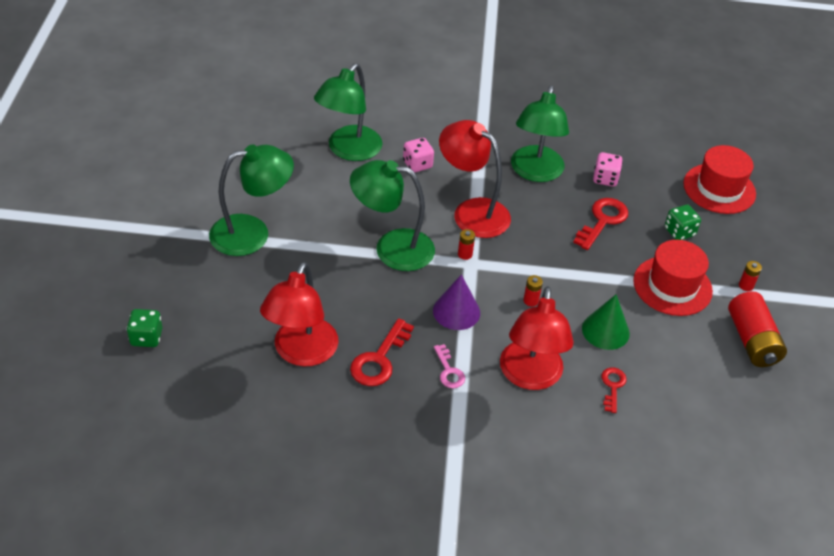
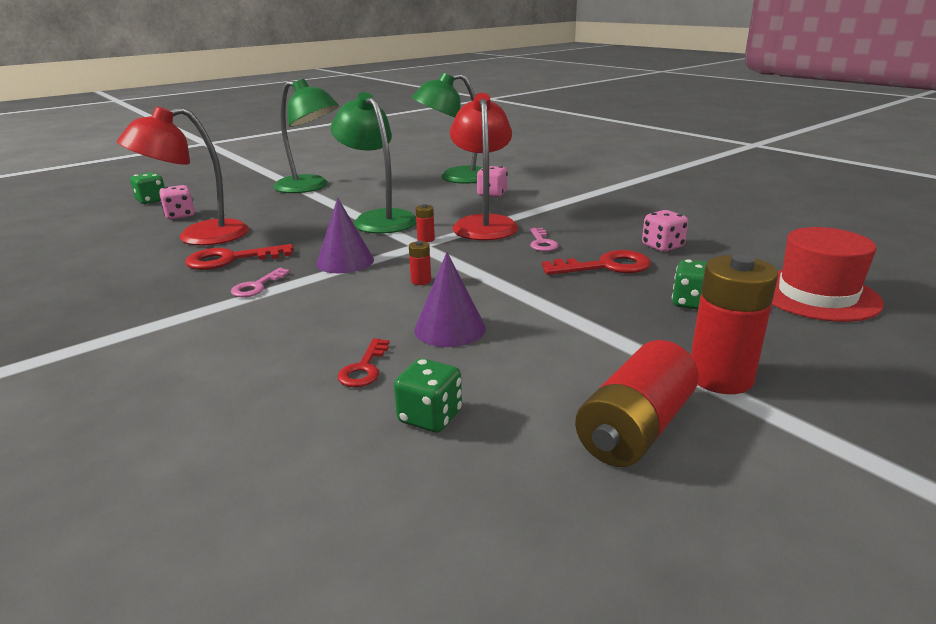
camera: 50 degrees right, 20 degrees down
red lamp [500,286,574,390] -> none
green lamp [511,85,569,182] -> none
green cone [582,295,630,350] -> purple cone [414,252,486,347]
red key [601,367,627,413] -> red key turned 135 degrees clockwise [338,338,389,387]
red hat [633,240,713,316] -> none
red battery [739,261,762,291] -> red battery [691,254,778,394], size x2.28
none -> pink dice [159,185,195,220]
none -> green dice [394,358,462,432]
none -> pink key [530,228,559,251]

